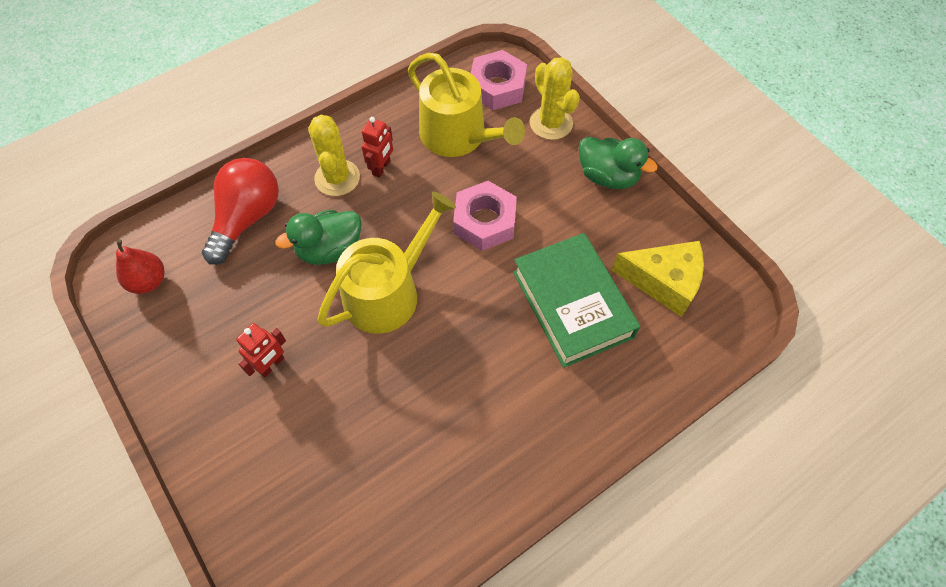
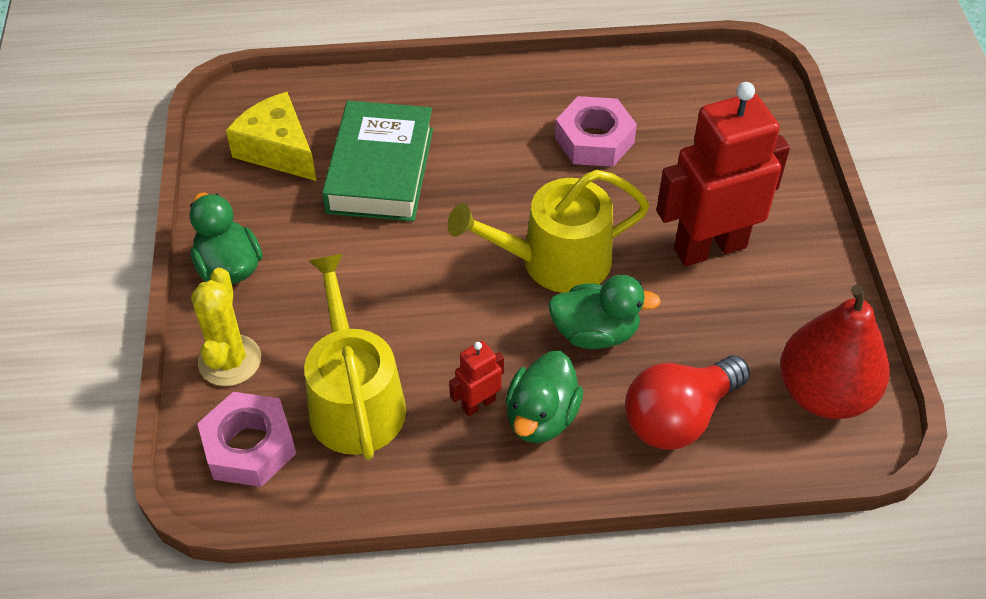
camera: 150 degrees left, 10 degrees down
red pear [116,239,165,294] -> red pear [780,284,890,419], size x1.82
red robot [236,323,286,377] -> red robot [656,82,790,266], size x2.29
yellow cactus [308,115,360,196] -> green duck [506,351,583,443]
pink nut [453,181,517,251] -> pink nut moved to [555,96,637,167]

